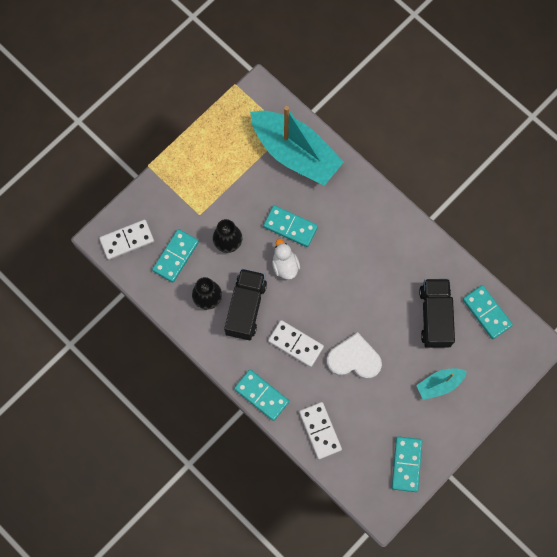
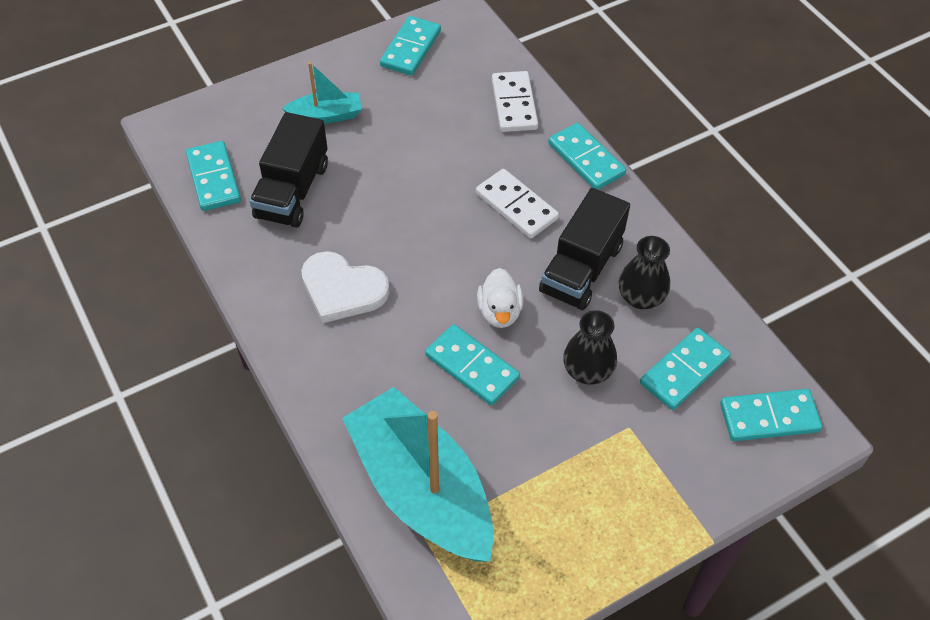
camera: 165 degrees left, 20 degrees down
white domino [99,220,154,260] -> turquoise domino [720,389,822,441]
white heart [327,332,382,379] -> white heart moved to [301,251,390,323]

